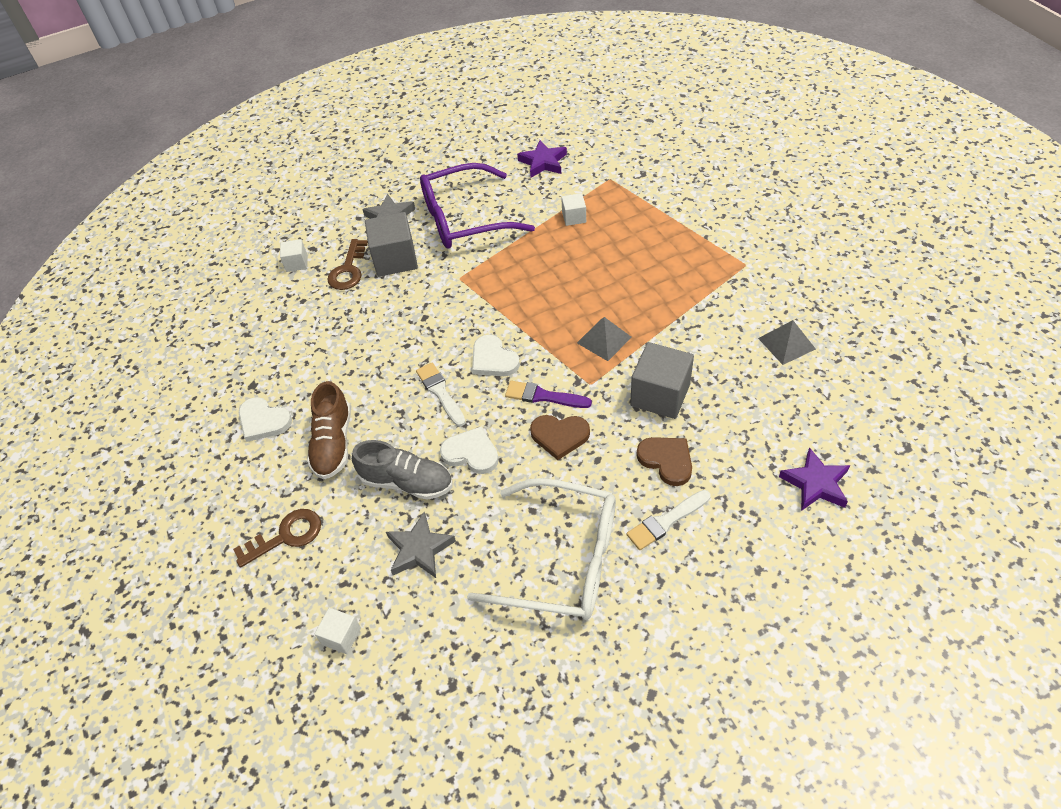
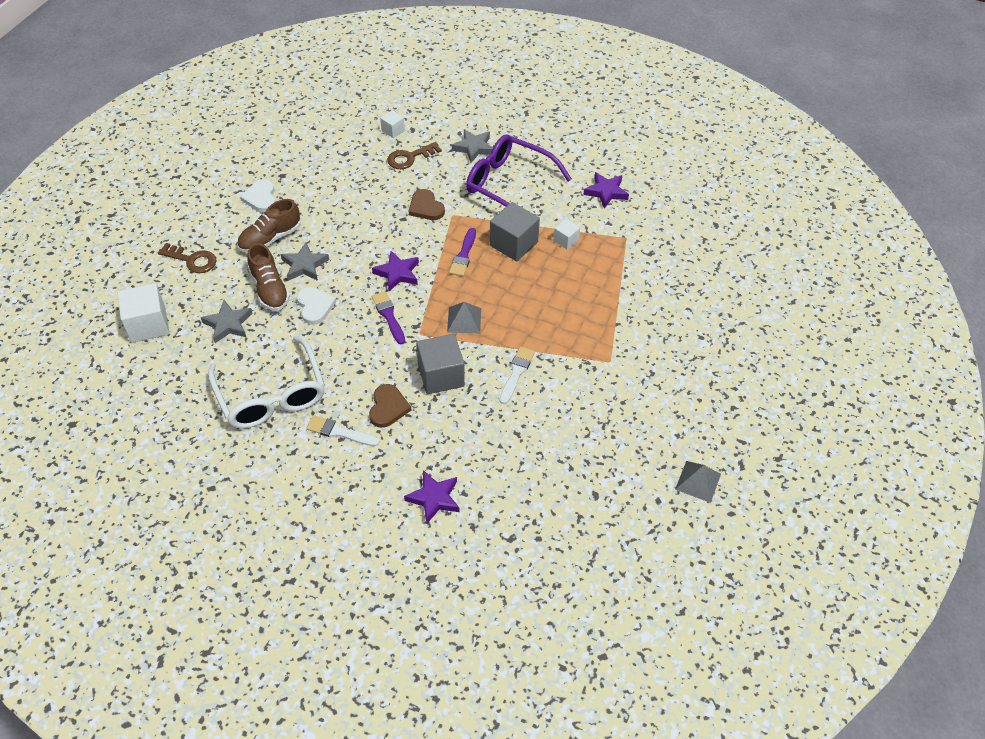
camera: 45 degrees right, 0 degrees up
white cube [315,608,361,654] -> white cube [117,283,169,343], size x1.90
grey shoe [352,440,453,500] -> brown shoe [247,243,290,311]
grey cube [365,212,418,277] -> grey cube moved to [490,202,540,261]
white brush [416,362,465,427] -> white brush moved to [499,346,535,404]
white heart [472,335,520,376] -> purple star [372,251,419,291]
brown heart [530,415,590,460] -> brown heart moved to [409,189,445,220]
grey pyramid [758,320,816,365] -> grey pyramid moved to [675,461,721,503]
none -> grey star [280,243,329,281]
none -> purple brush [449,228,476,276]

